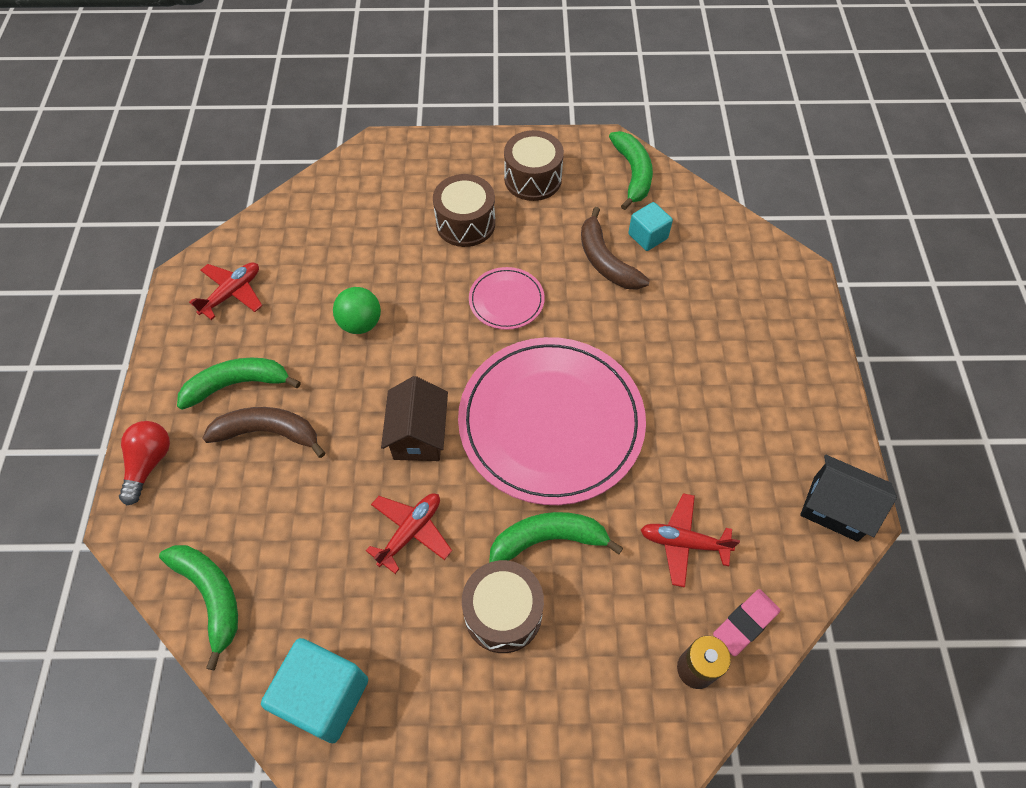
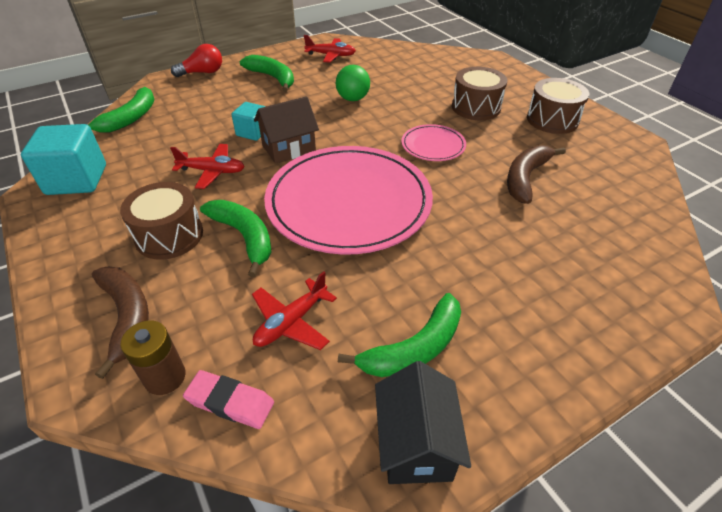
camera: 60 degrees right, 15 degrees down
brown banana [203,407,325,458] -> brown banana moved to [92,266,149,379]
green banana [609,131,653,210] -> green banana moved to [338,293,461,377]
turquoise cube [628,202,673,251] -> turquoise cube moved to [231,102,266,141]
red plane [641,493,740,588] -> red plane turned 120 degrees counterclockwise [252,271,337,350]

